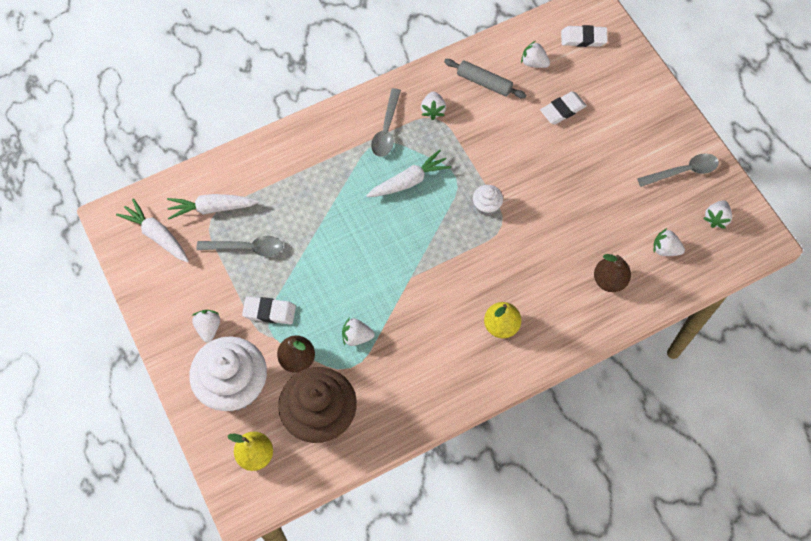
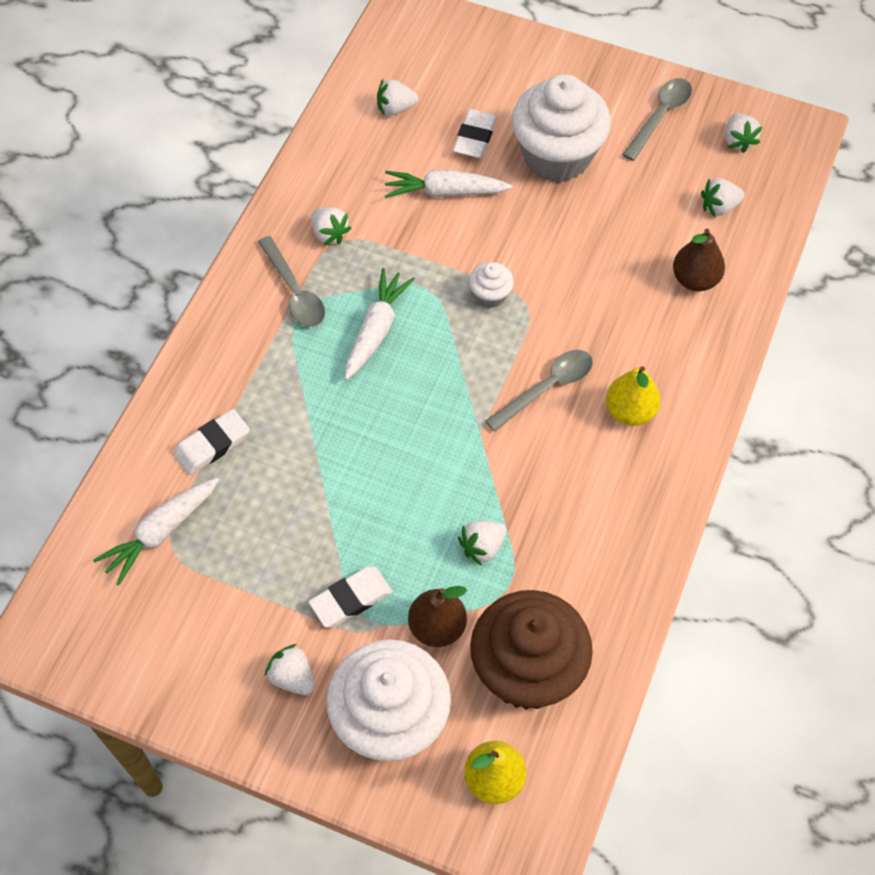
camera: 40 degrees left, 5 degrees down
white carrot [116,198,189,262] -> white carrot moved to [385,170,513,198]
grey spoon [197,236,283,257] -> grey spoon moved to [485,350,593,432]
grey rolling pin [444,59,526,98] -> none
white eraser [561,25,608,47] -> white eraser moved to [173,409,250,475]
none -> white cupcake [512,74,611,182]

